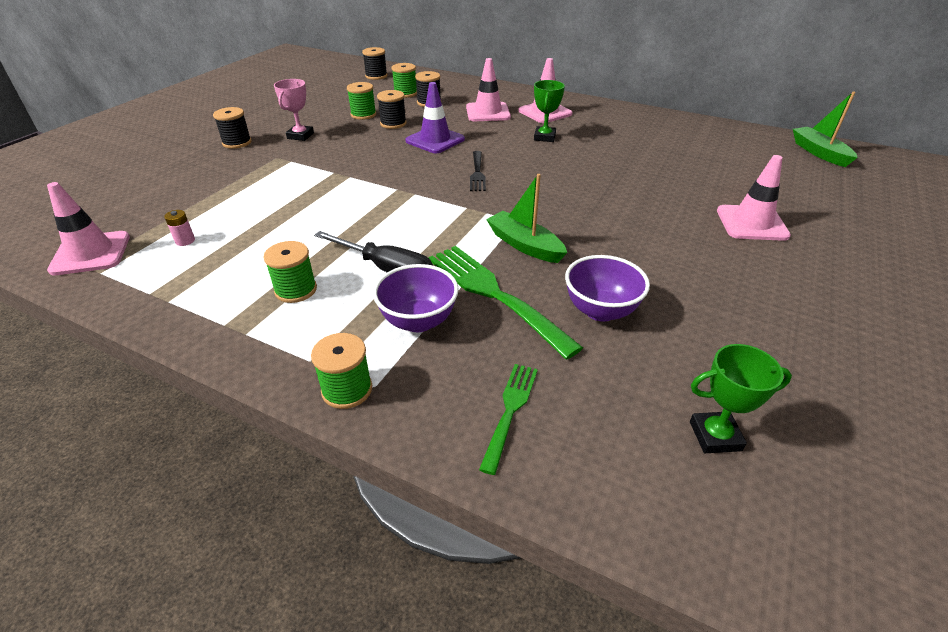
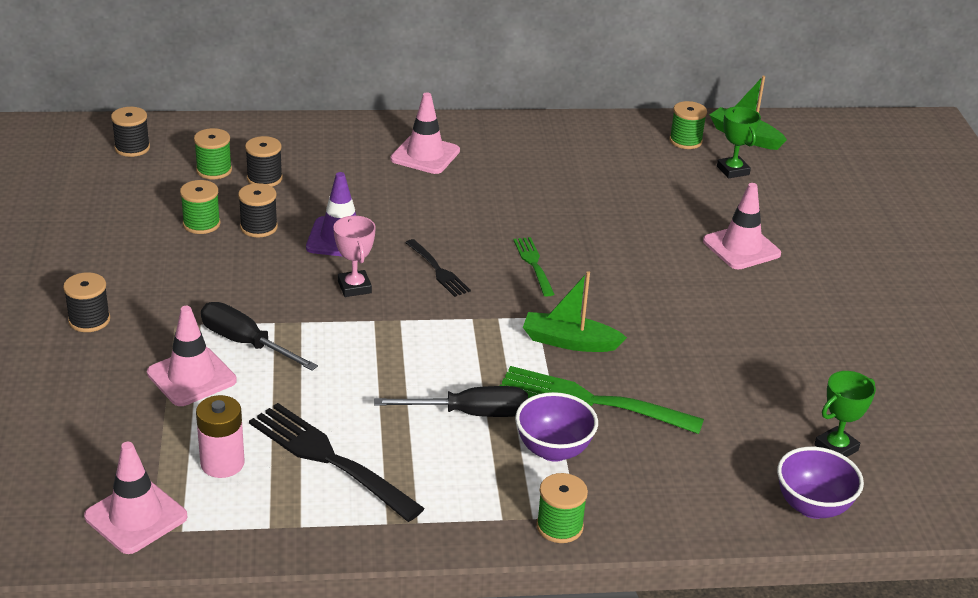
camera: 35 degrees left, 5 degrees down
pink battery [164,210,195,246] -> pink battery [196,395,244,478], size x1.90
green spool [263,241,317,303] -> green spool moved to [669,101,707,149]
pink trophy [274,79,314,141] -> pink trophy moved to [333,216,376,297]
pink traffic cone [466,58,511,121] -> pink traffic cone moved to [147,306,237,406]
green fork [479,364,538,475] -> green fork moved to [513,237,554,296]
green trophy [534,80,565,142] -> green trophy moved to [717,106,761,178]
purple bowl [565,255,650,322] -> purple bowl moved to [777,447,864,519]
none -> black screwdriver [201,302,318,371]
none -> black fork [249,403,425,522]

